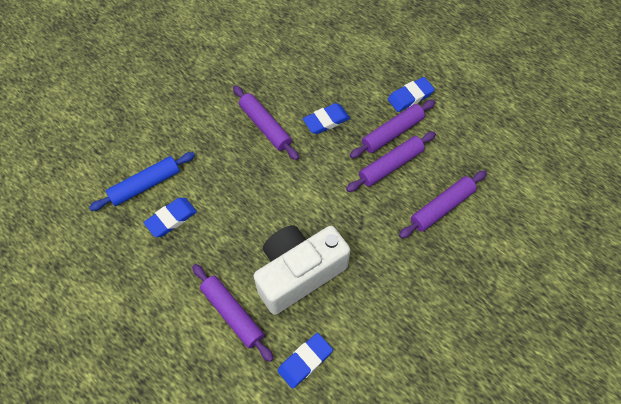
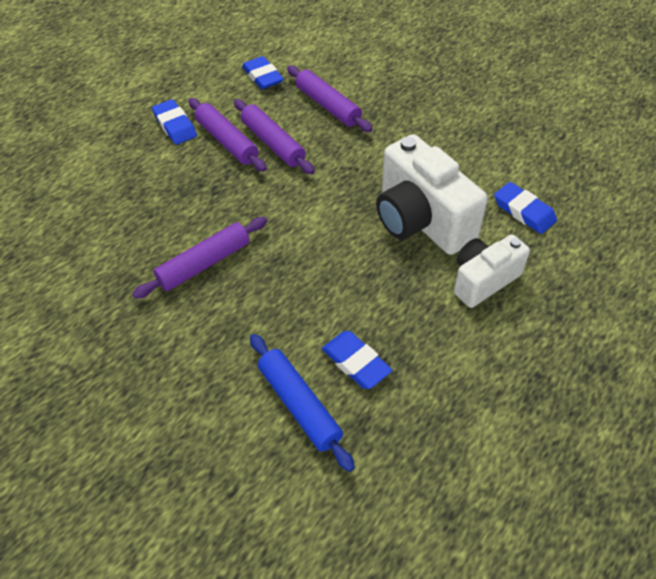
camera: 90 degrees left, 10 degrees down
purple rolling pin [192,264,274,362] -> white camera [454,234,530,308]
blue eraser [303,103,350,134] -> blue eraser moved to [242,56,284,89]

